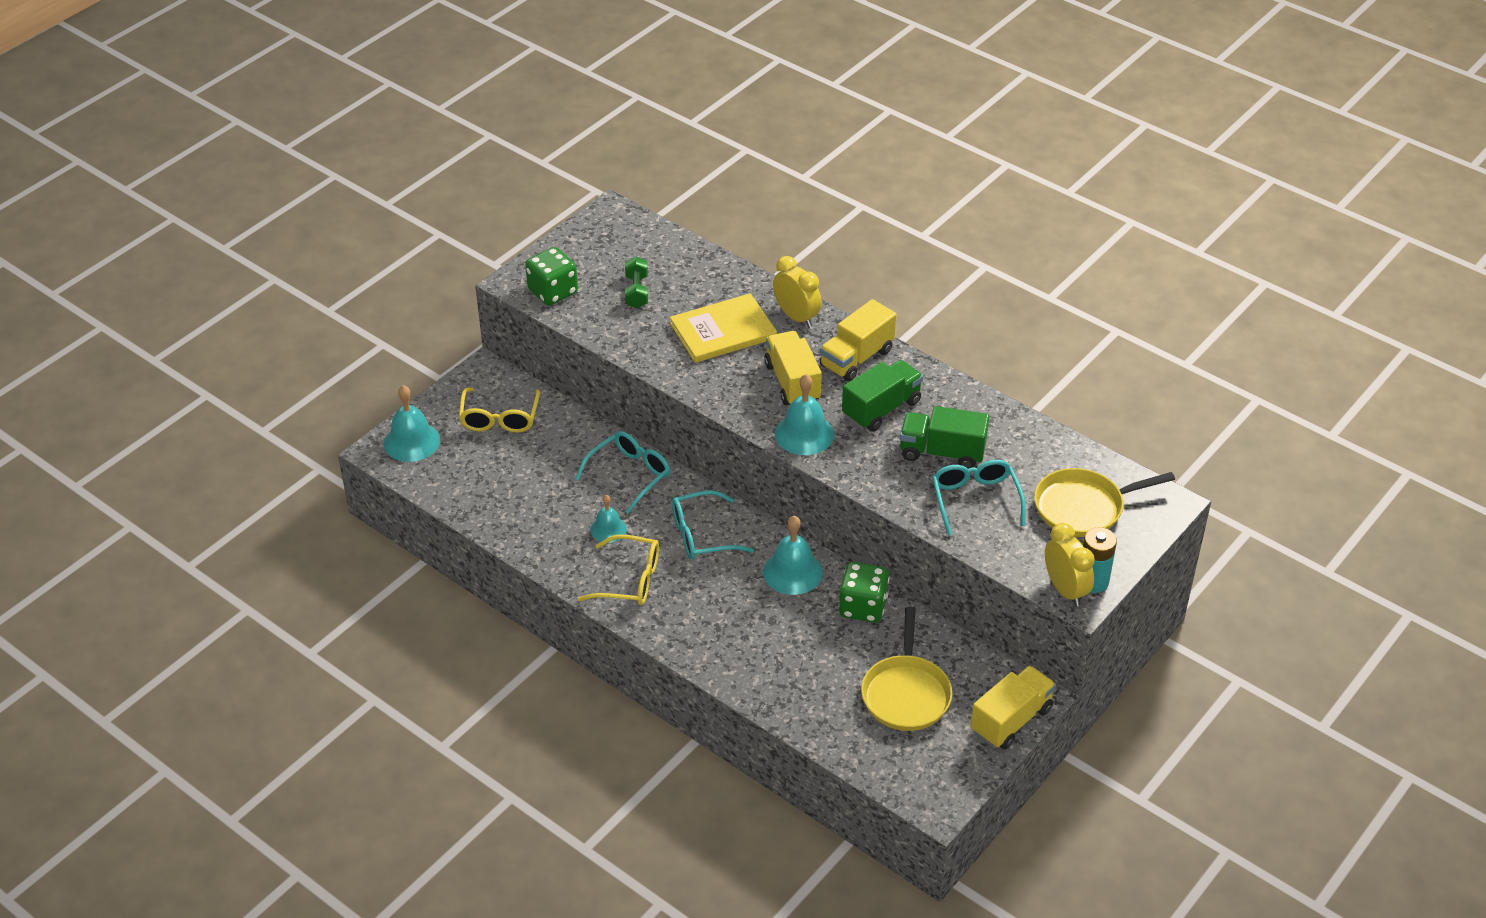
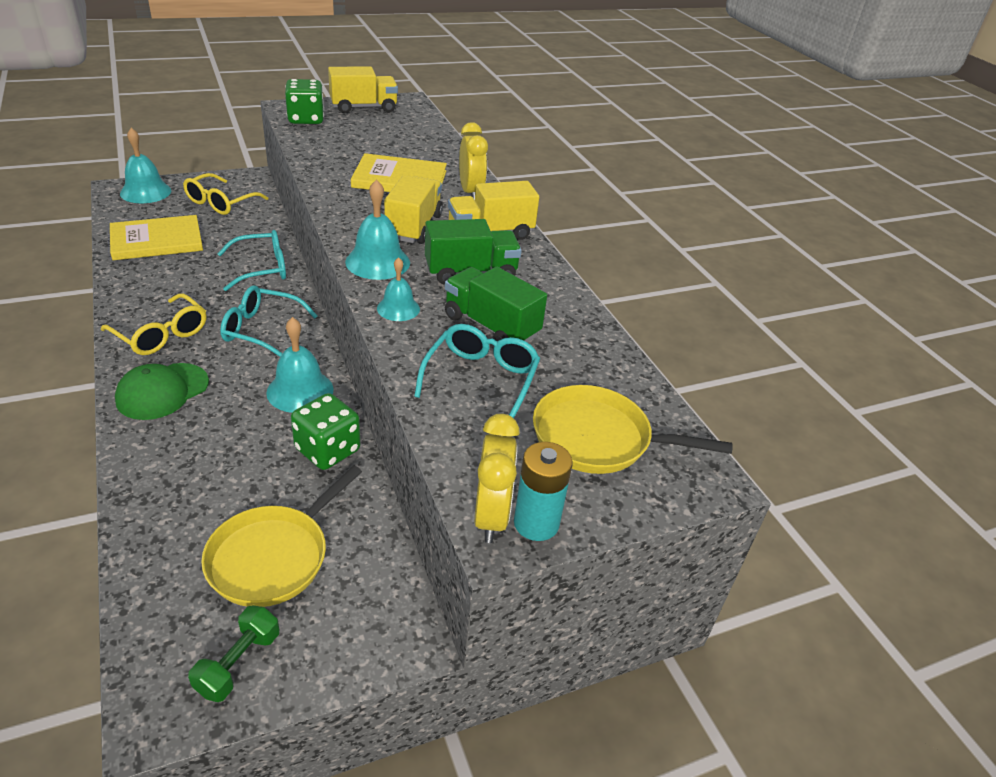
camera: 25 degrees right, 5 degrees down
turquoise bell [590,495,627,543] -> turquoise bell moved to [377,257,420,321]
green dumbbell [625,257,648,308] -> green dumbbell moved to [188,605,279,702]
yellow truck [971,665,1056,750] -> yellow truck moved to [328,66,398,113]
none -> yellow book [110,215,203,260]
none -> green cap [115,363,209,420]

